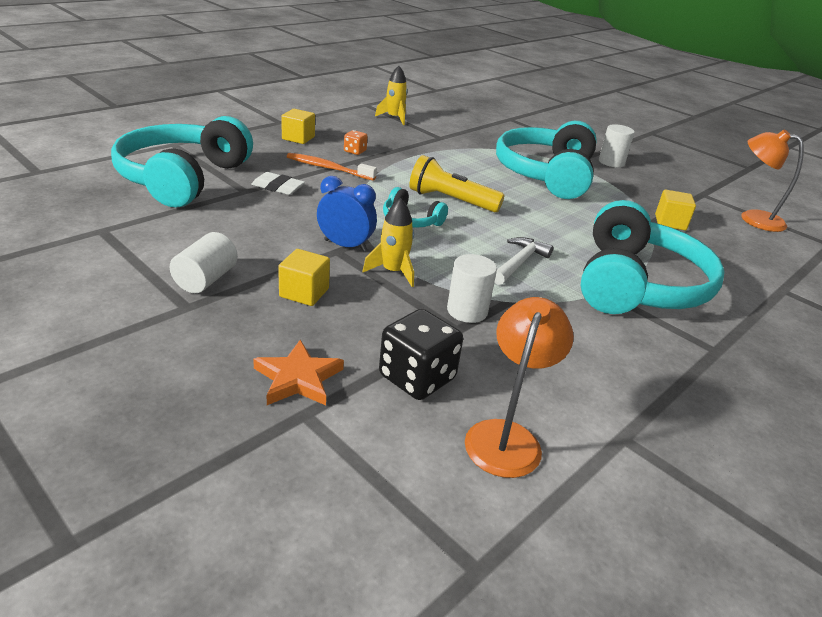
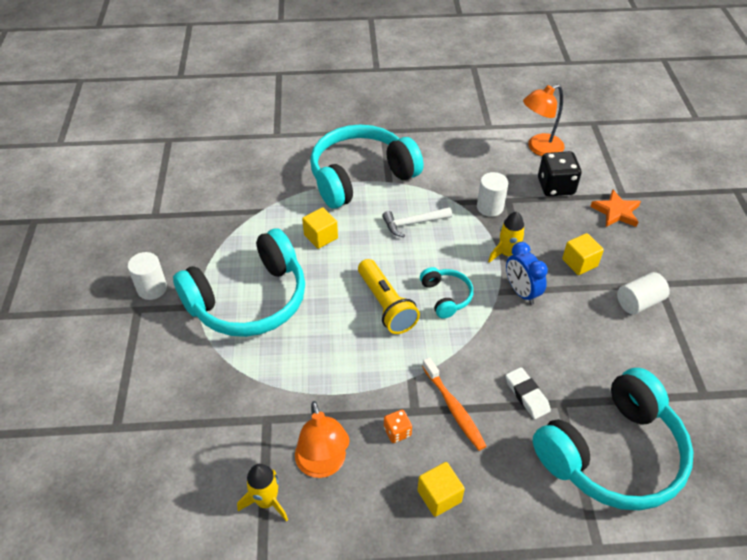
camera: 135 degrees left, 15 degrees up
yellow cube [655,190,696,230] -> yellow cube moved to [302,207,338,249]
orange lamp [741,130,804,232] -> orange lamp moved to [295,401,350,478]

